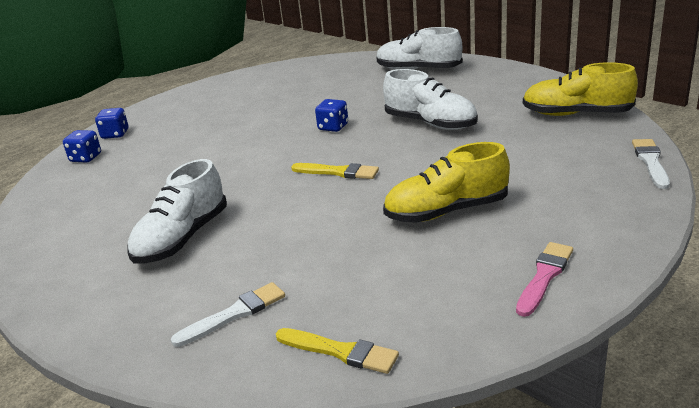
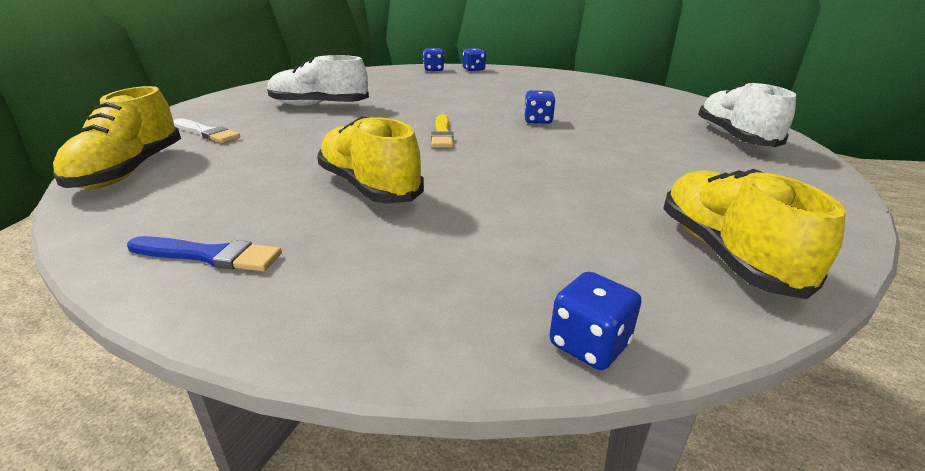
camera: 65 degrees right, 0 degrees up
yellow brush [276,328,399,374] -> yellow shoe [53,86,181,189]
white shoe [383,69,478,130] -> none
pink brush [516,242,573,317] -> blue brush [127,236,282,271]
white brush [632,139,670,189] -> blue dice [550,271,642,370]

